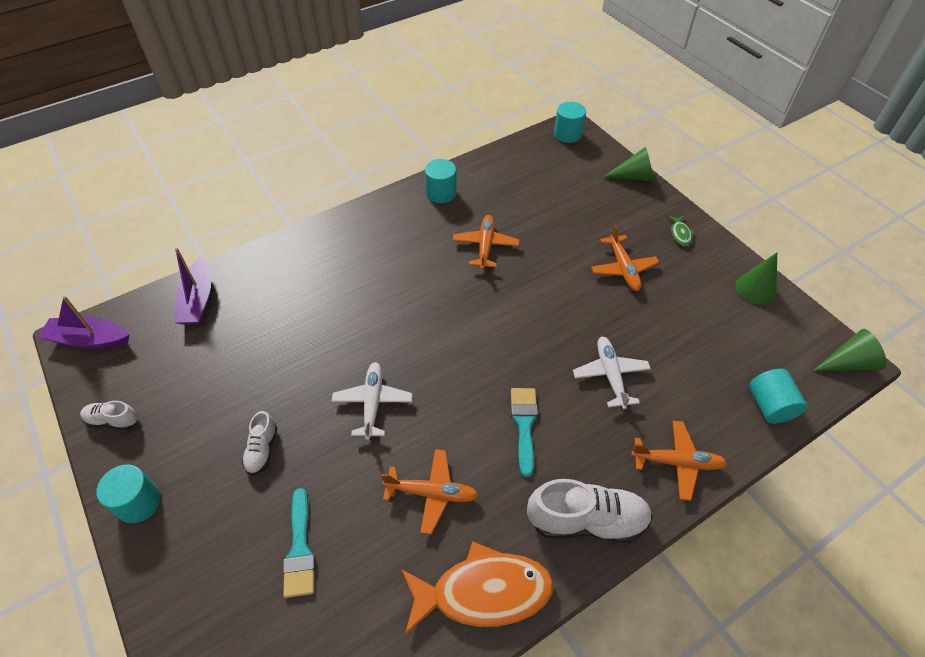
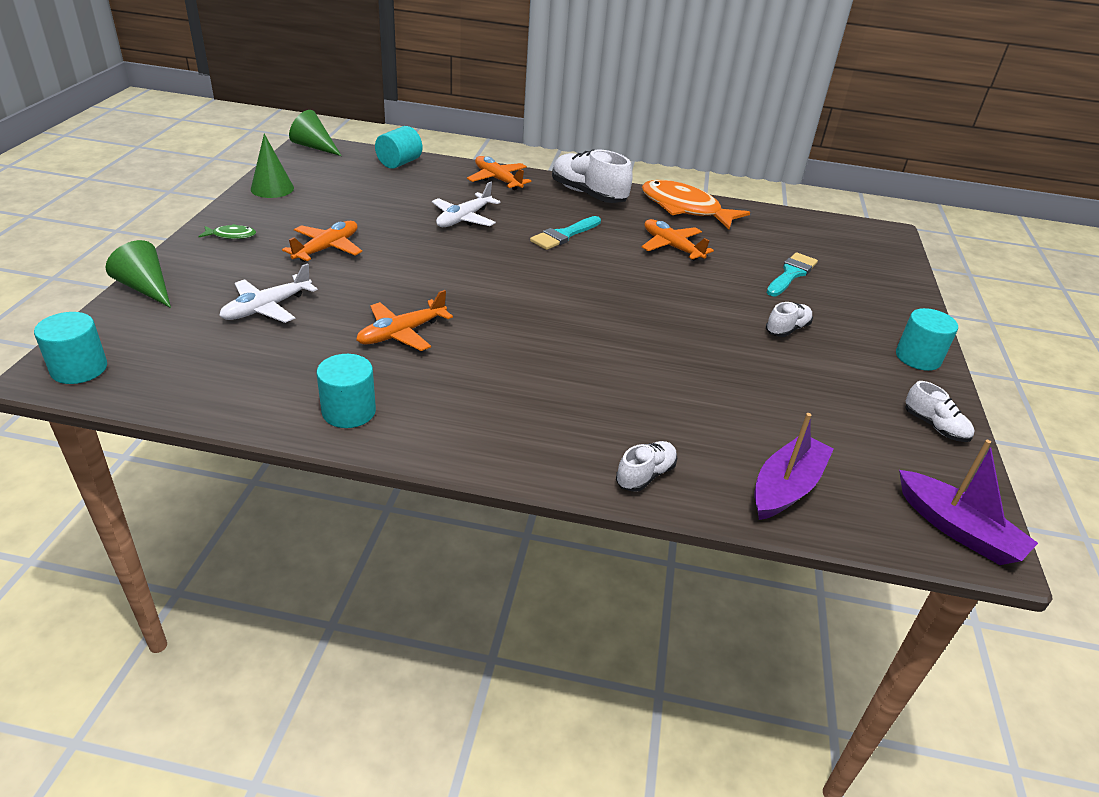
camera: 140 degrees left, 15 degrees down
white plane [332,362,412,440] -> white plane moved to [219,263,318,323]
green fish [667,216,695,246] -> green fish turned 45 degrees clockwise [198,224,256,239]
none -> white shoe [616,441,677,492]

